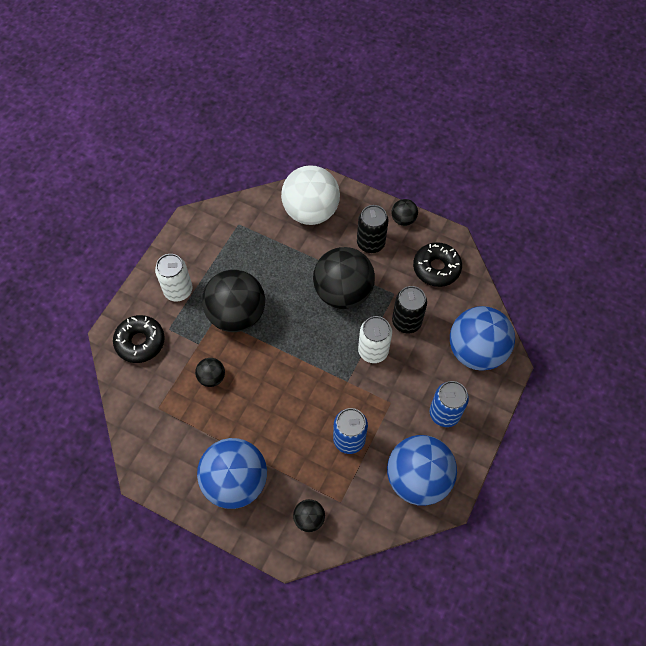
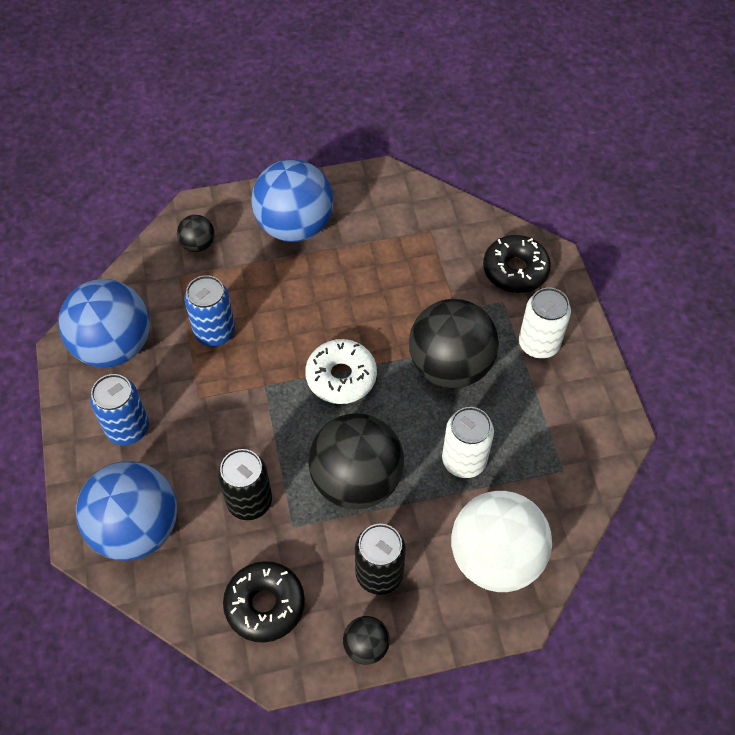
camera: 140 degrees right, 5 degrees down
black ball [195,358,225,387] -> none
white can [358,316,392,363] -> white can moved to [442,407,494,478]
none -> white donut [305,339,377,404]

